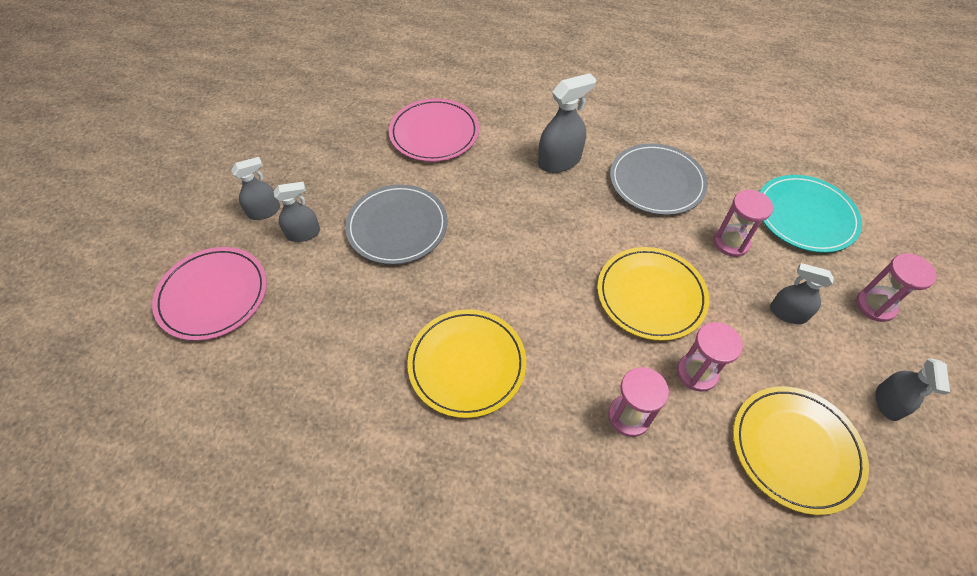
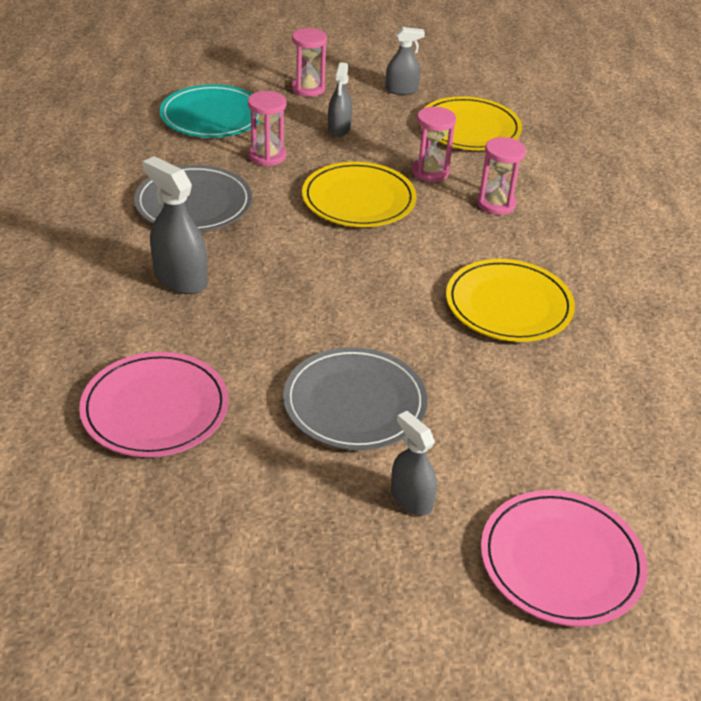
camera: 110 degrees left, 15 degrees down
grey spray bottle [231,157,280,220] -> none

